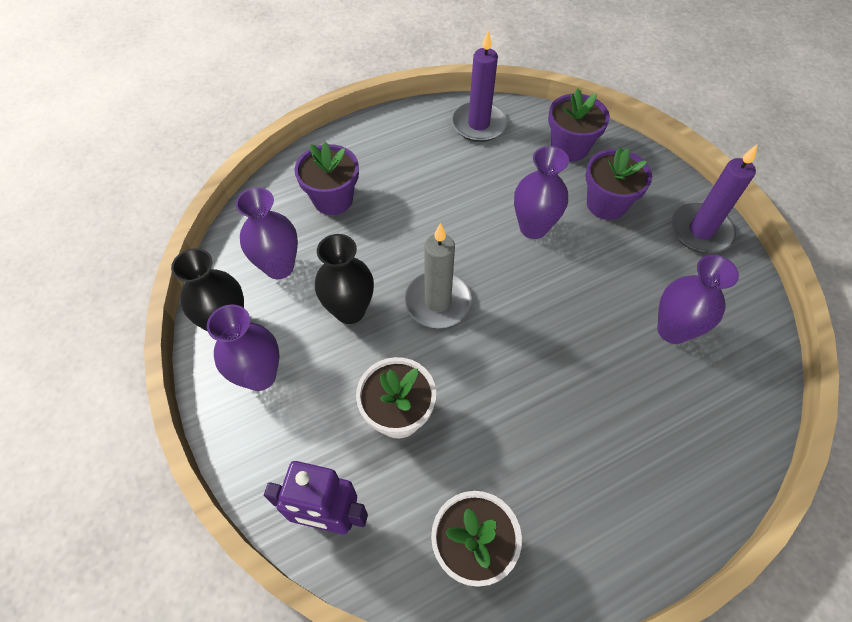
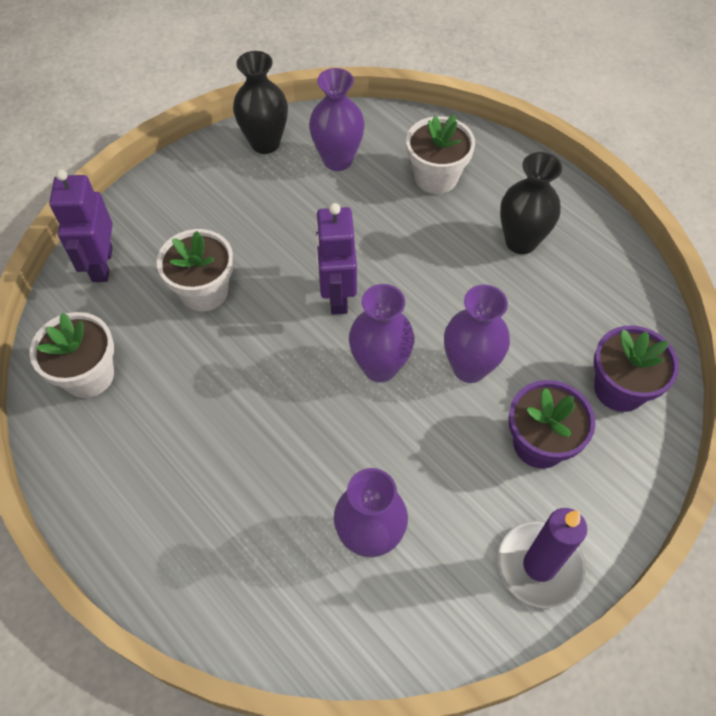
camera: 75 degrees right, 0 degrees up
purple vase [207,304,279,391] -> purple vase moved to [349,284,414,382]
purple flower pot [294,142,359,215] -> white flower pot [406,114,475,194]
black vase [315,234,374,324] -> black vase moved to [500,152,562,254]
grey candle [404,223,472,328] -> purple robot [315,203,357,315]
purple candle [451,30,507,142] -> none

